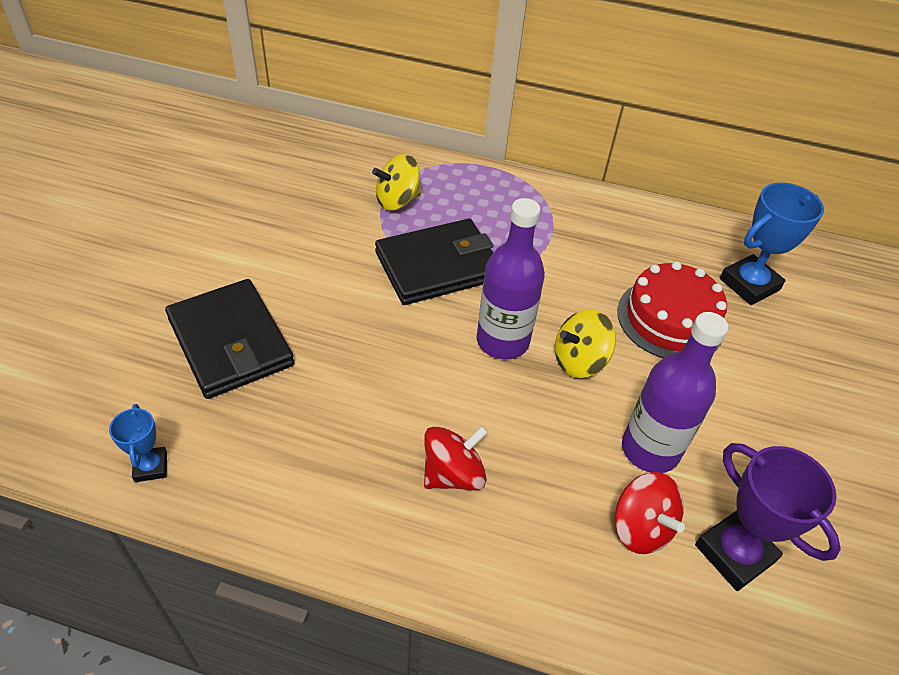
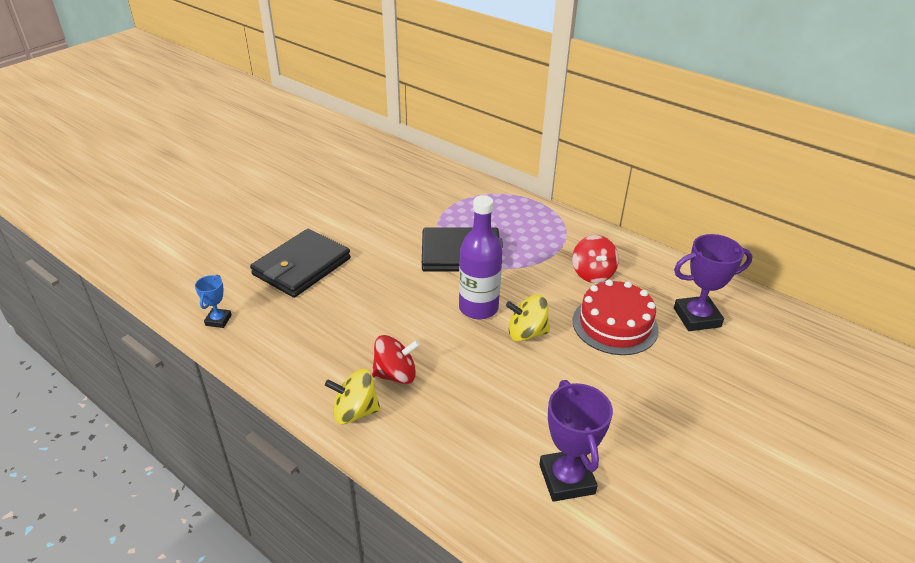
camera: 25 degrees right, 10 degrees down
black wallet [165,279,294,399] -> black wallet turned 45 degrees clockwise [250,229,351,298]
yellow spinning top [372,154,421,211] -> yellow spinning top moved to [325,369,381,424]
red spinning top [615,472,685,554] -> red spinning top moved to [572,235,619,283]
purple bottle [622,312,728,473] -> none
blue trophy [720,182,824,305] -> purple trophy [674,234,753,331]

